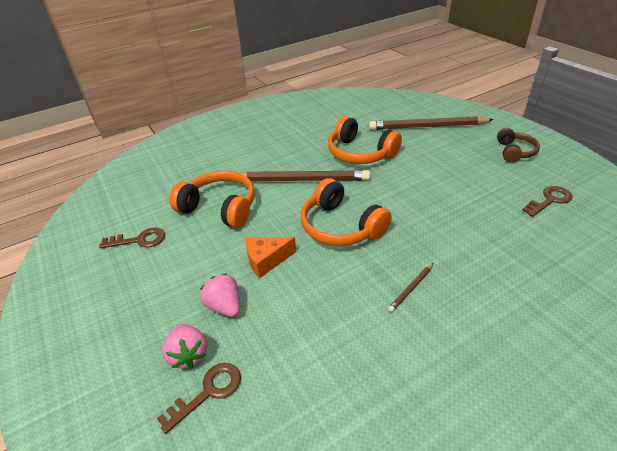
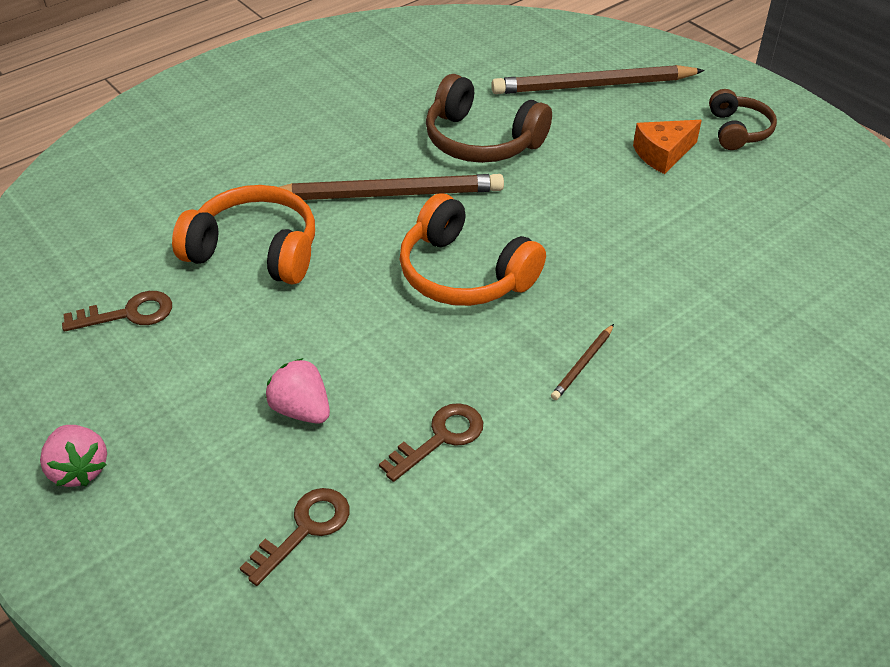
camera: 10 degrees left, 5 degrees up
pink strawberry [162,324,208,369] -> pink strawberry moved to [40,425,107,487]
orange cheese [246,237,296,278] -> orange cheese moved to [633,120,702,174]
orange headphones [328,116,402,164] -> brown headphones [426,74,552,163]
brown key [522,186,573,217] -> brown key moved to [379,403,483,482]

